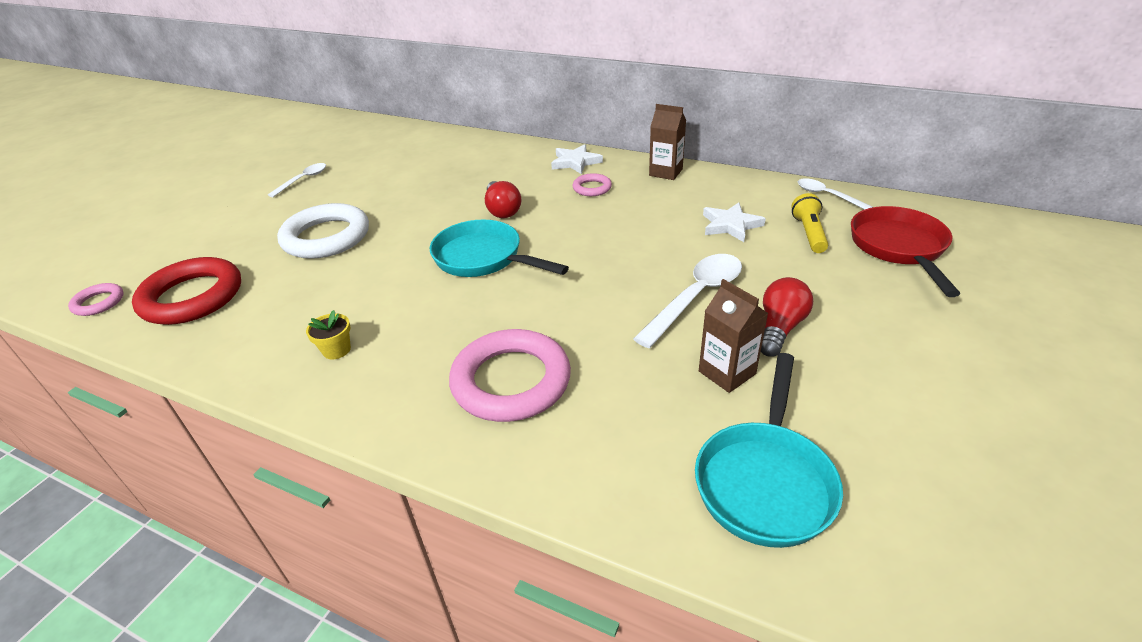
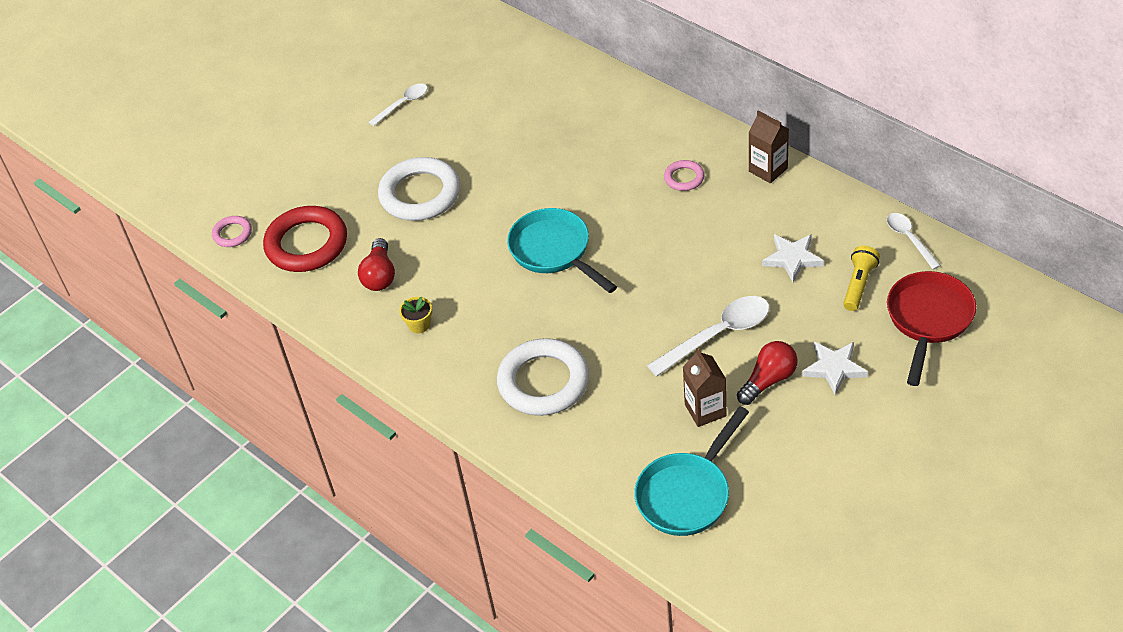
camera: 20 degrees right, 10 degrees up
pink ring [449,329,571,422] -> white ring [497,338,589,416]
red light bulb [485,181,521,218] -> red light bulb moved to [358,238,395,291]
white star [551,144,603,174] -> white star moved to [802,341,868,395]

